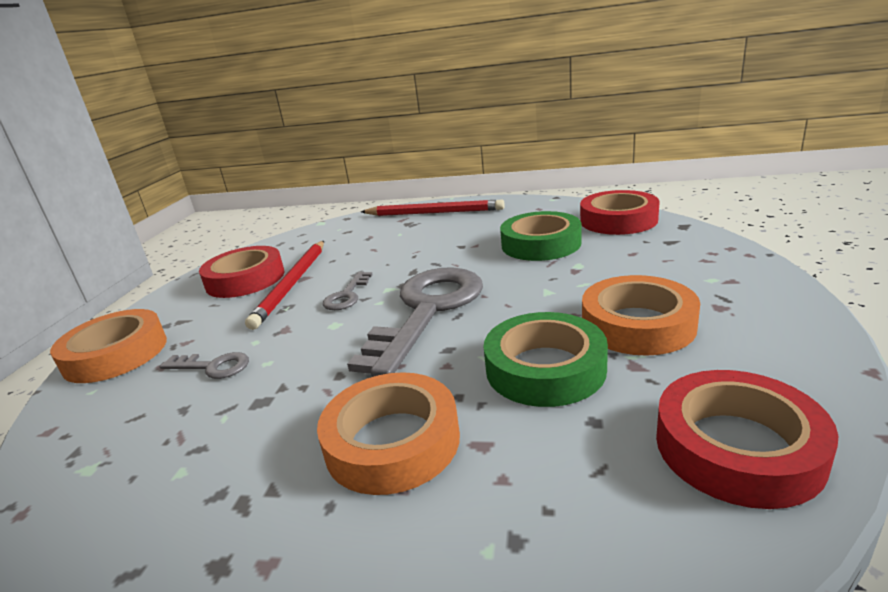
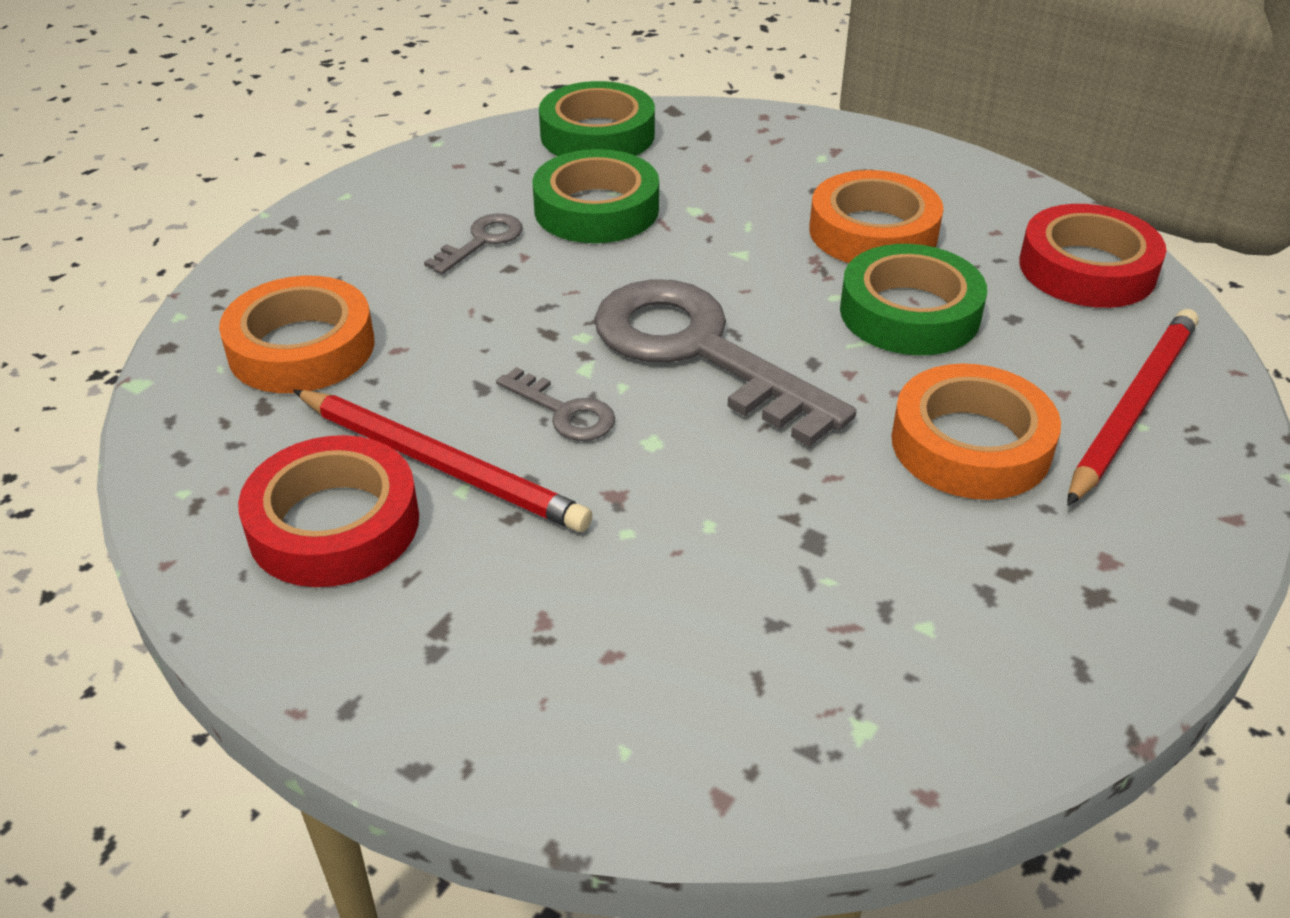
camera: 70 degrees left, 15 degrees up
orange tape [50,309,167,383] -> orange tape moved to [219,276,375,393]
grey key [159,352,249,379] -> grey key moved to [424,214,523,275]
red pencil [361,200,505,216] -> red pencil moved to [1067,309,1199,506]
red tape [580,190,660,235] -> green tape [539,81,655,156]

